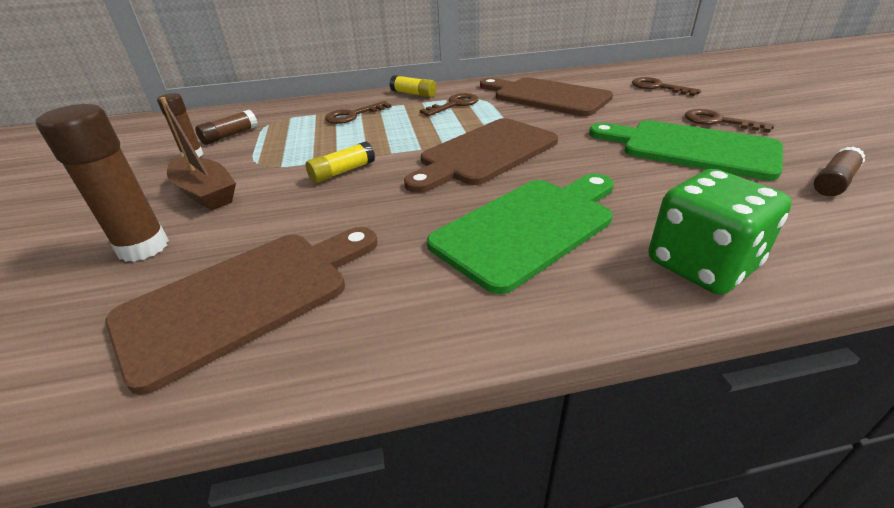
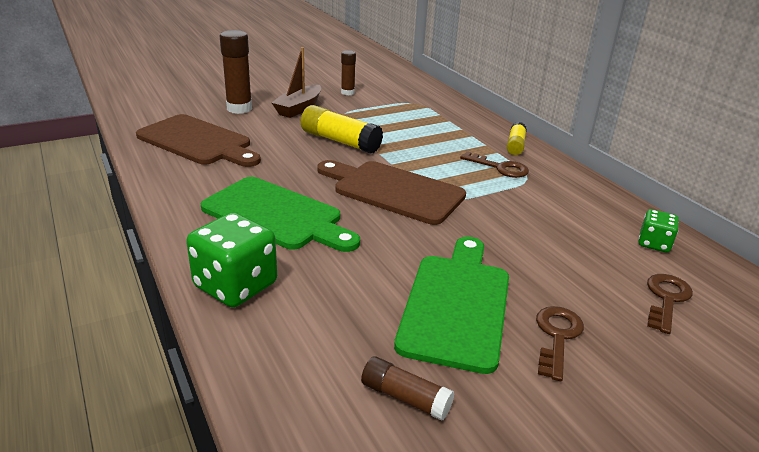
camera: 70 degrees right, 5 degrees down
brown glue stick [195,110,258,145] -> none
yellow glue stick [306,141,375,183] -> yellow glue stick [301,105,383,154], size x1.68
brown key [325,101,391,124] -> none
brown cutting board [480,77,613,116] -> none
none -> green dice [639,209,679,252]

